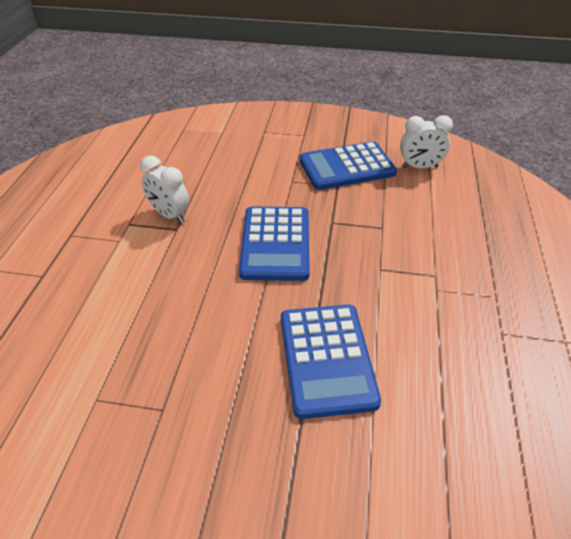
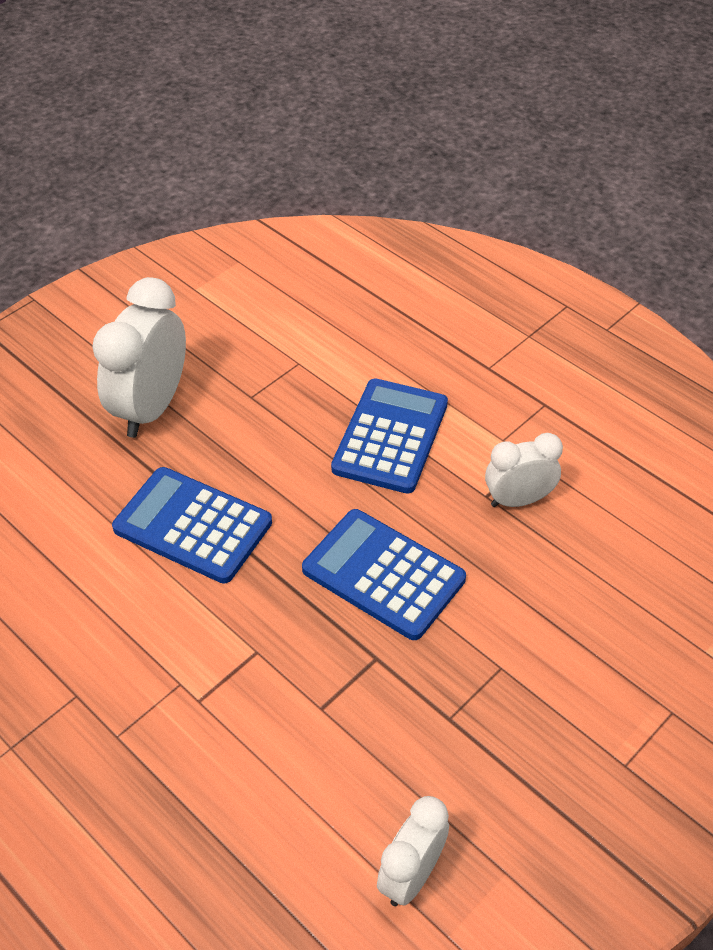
camera: 125 degrees right, 5 degrees up
blue calculator [300,141,397,190] -> blue calculator moved to [331,379,448,494]
none -> white clock [92,277,186,438]

